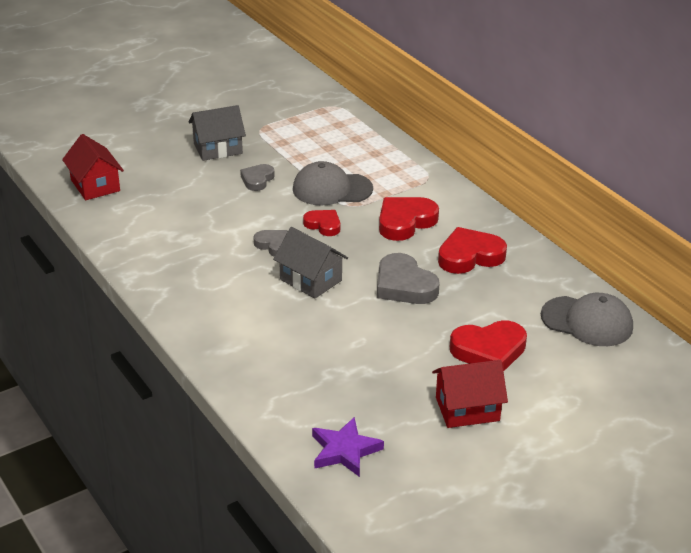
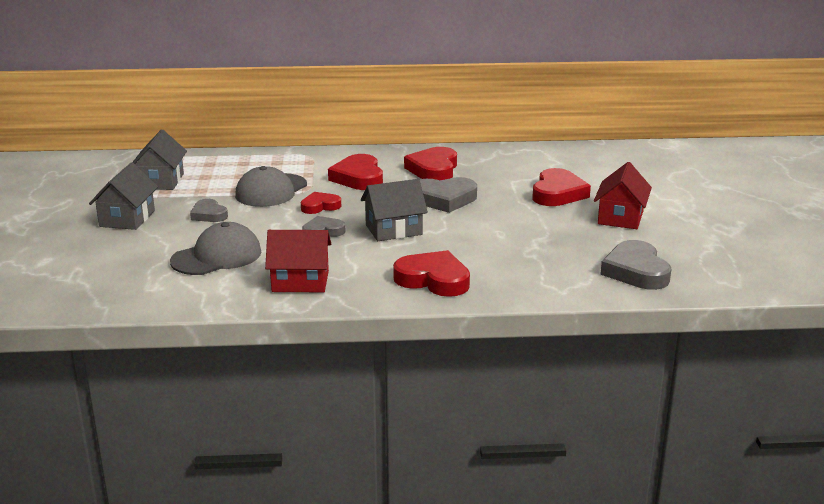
camera: 60 degrees left, 10 degrees down
red house [62,134,124,200] -> red house moved to [265,230,331,292]
purple star [312,417,384,477] -> grey heart [600,240,672,290]
grey cap [541,293,633,346] -> grey cap moved to [170,222,261,275]
none -> grey house [132,130,187,190]
none -> red heart [393,250,470,297]

